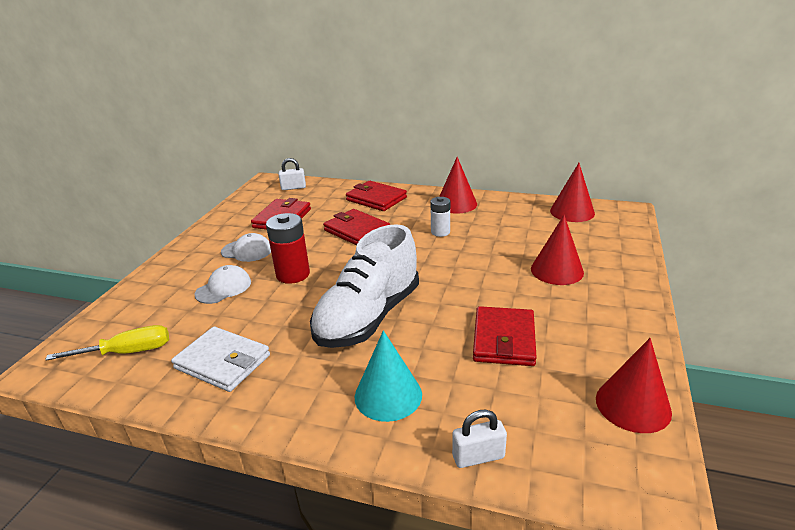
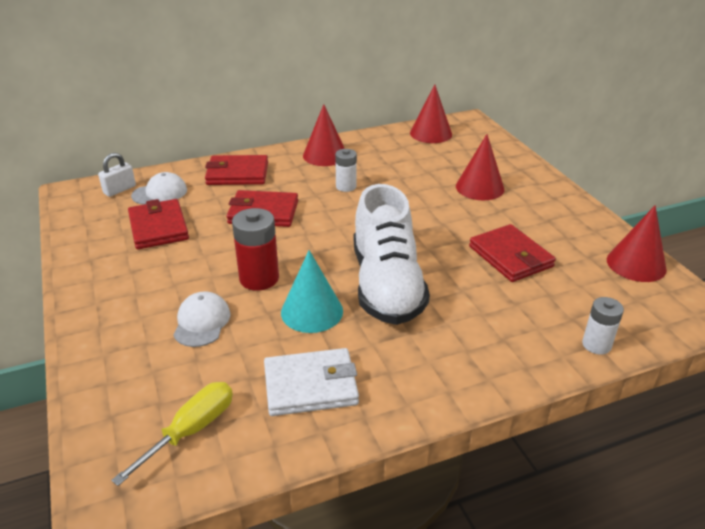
camera: 40 degrees left, 5 degrees up
white cap [221,233,271,262] -> white cap moved to [131,172,187,205]
turquoise cone [355,330,422,422] -> turquoise cone moved to [281,250,343,333]
white padlock [452,409,507,468] -> white battery [582,297,624,355]

